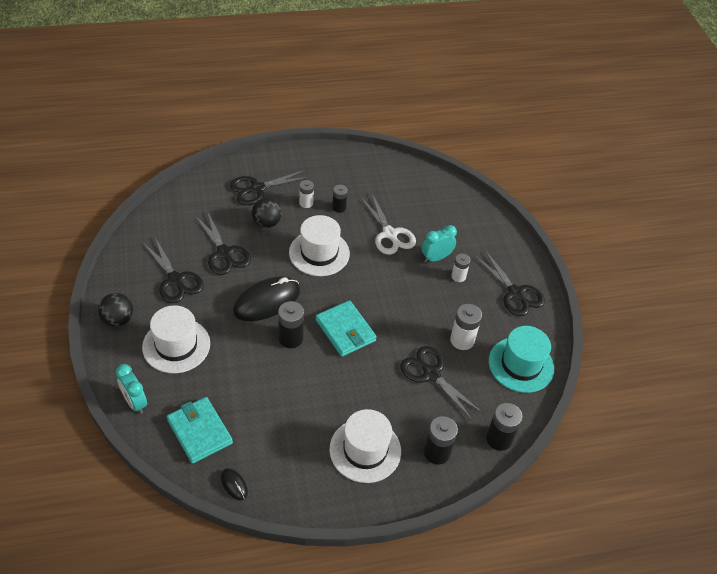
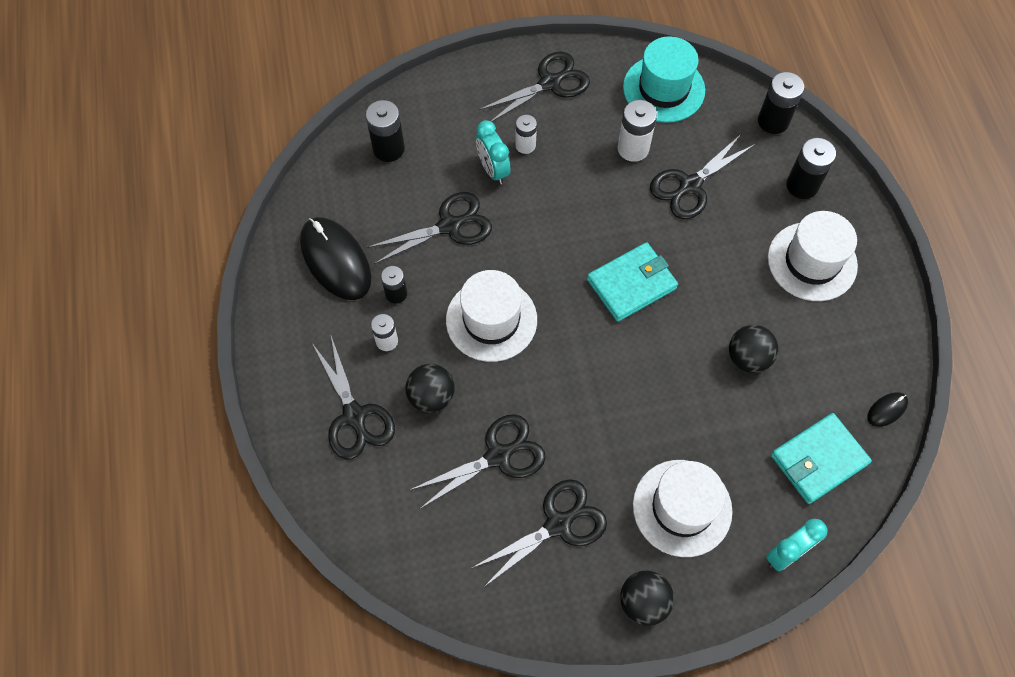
camera: 85 degrees left, 15 degrees up
black mouse [233,276,300,321] -> black mouse moved to [300,217,371,300]
black battery [278,301,304,348] -> black battery moved to [365,100,405,162]
white scissors [360,194,416,255] -> black scissors [367,192,492,264]
none -> black ball [729,325,778,373]

